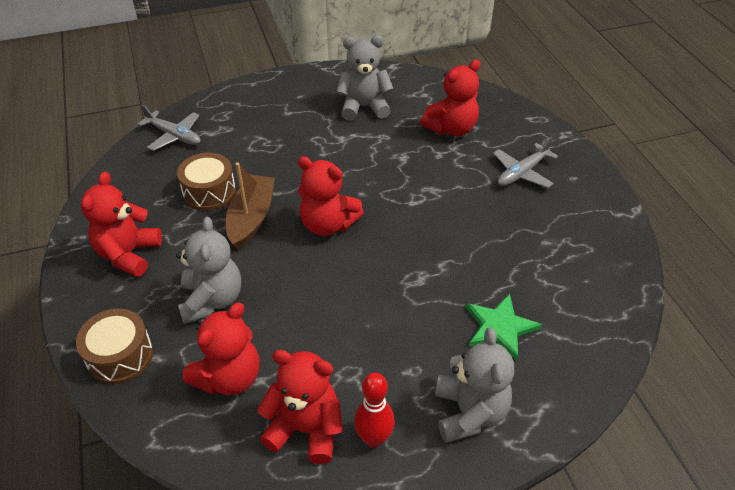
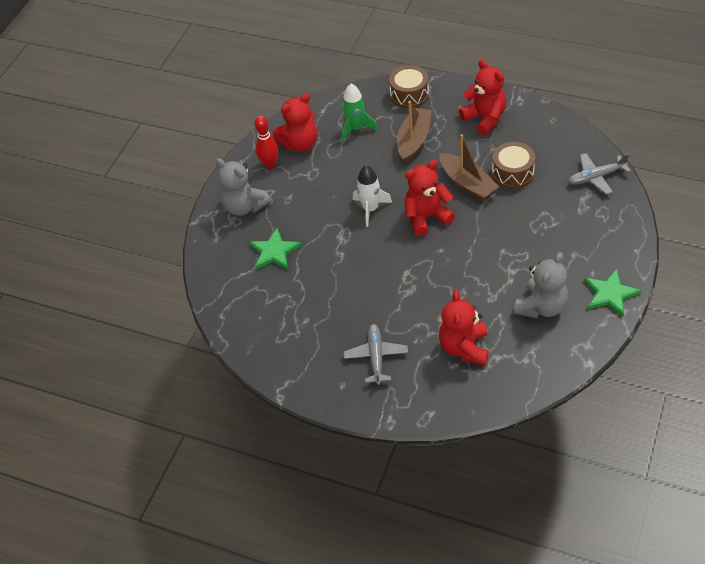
camera: 135 degrees right, 5 degrees up
grey teddy bear [176,217,241,324] -> brown boat [397,101,432,163]
red teddy bear [182,302,260,395] -> green rocket [342,84,378,142]
none -> white rocket [353,165,392,227]
none -> green star [584,269,642,317]

